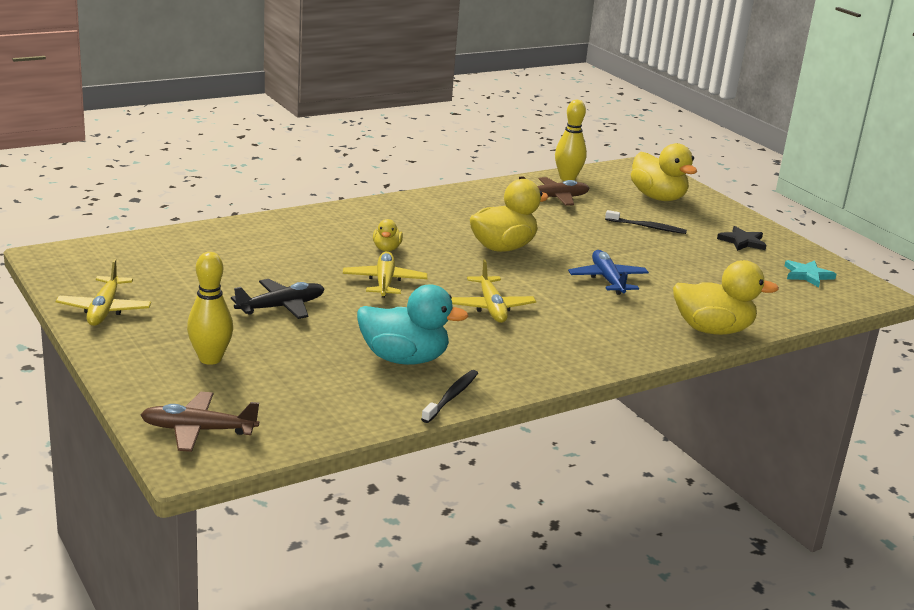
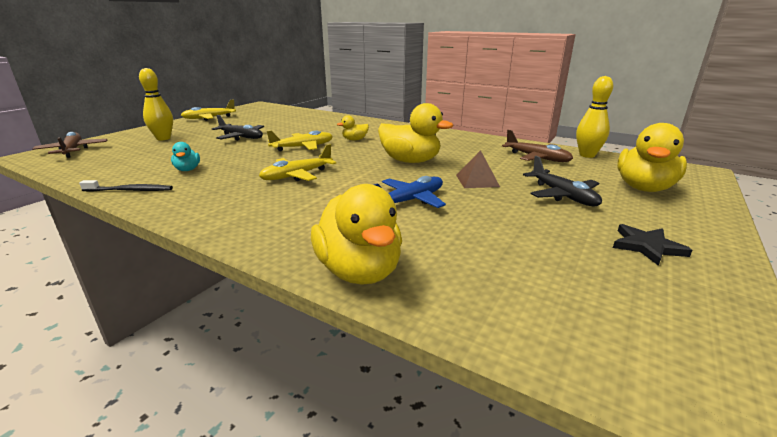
camera: 65 degrees right, 0 degrees up
turquoise duck [357,284,468,365] -> turquoise duck [171,142,200,171], size x0.50
black toothbrush [605,210,687,234] -> black plane [523,156,602,206]
turquoise star [784,260,836,287] -> none
none -> brown pyramid [456,150,500,188]

